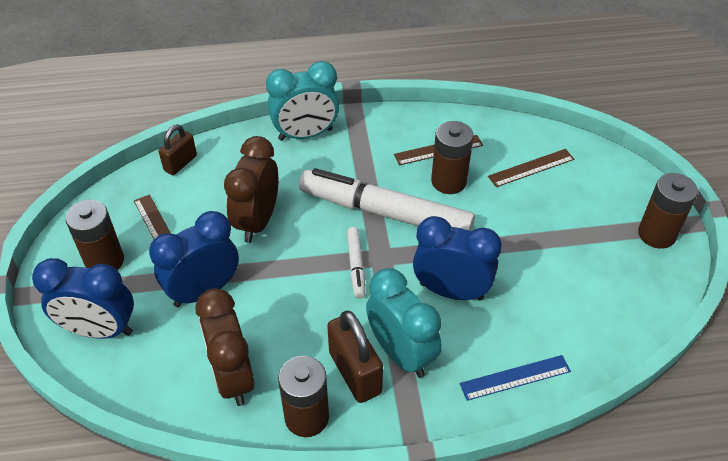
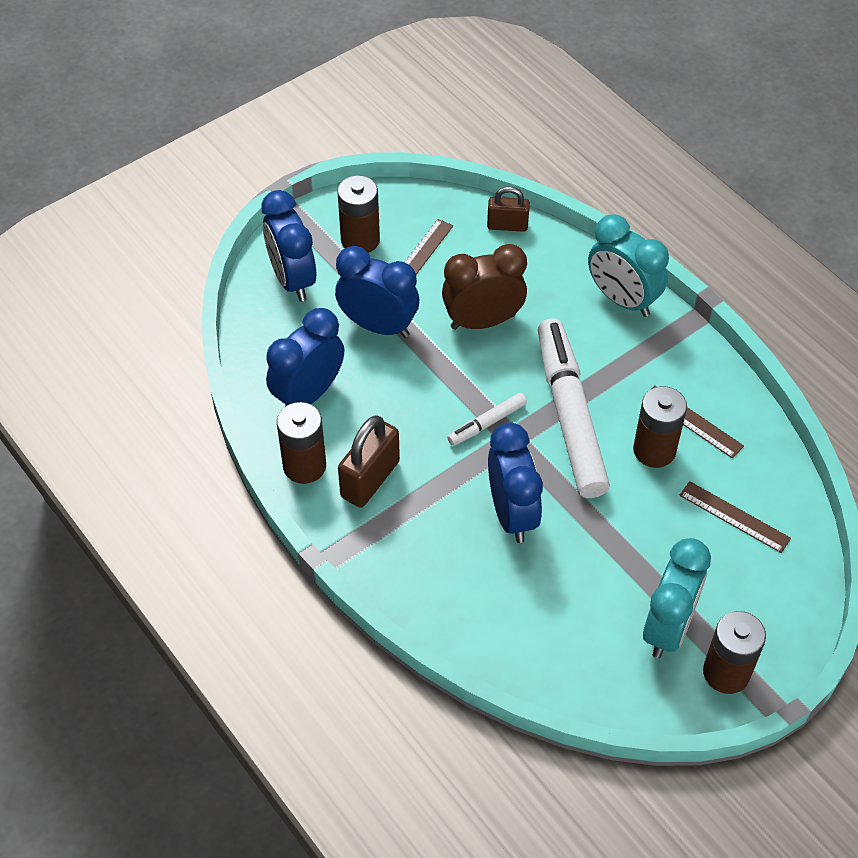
camera: 60 degrees right, 5 degrees up
brown clock [195,288,255,406] -> blue clock [266,308,344,406]
turquoise clock [366,268,442,378] -> turquoise clock moved to [643,538,711,658]
blue ruler [460,355,571,401] -> none

